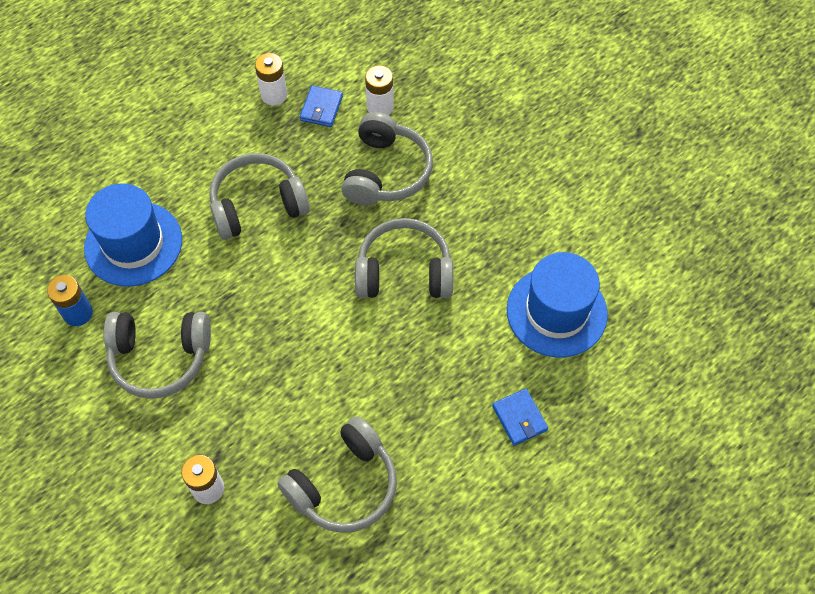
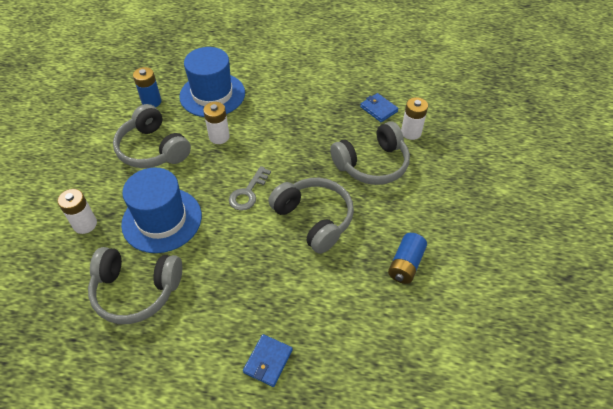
camera: 50 degrees right, 10 degrees down
grey headphones [209,153,310,240] -> none
white battery [255,53,287,106] -> white battery moved to [203,102,230,144]
blue wallet [300,86,343,127] -> blue wallet turned 75 degrees clockwise [360,93,399,122]
blue hat [507,252,608,357] -> blue hat moved to [121,167,202,253]
none -> grey key [229,166,271,211]
none -> blue battery [388,233,427,284]

